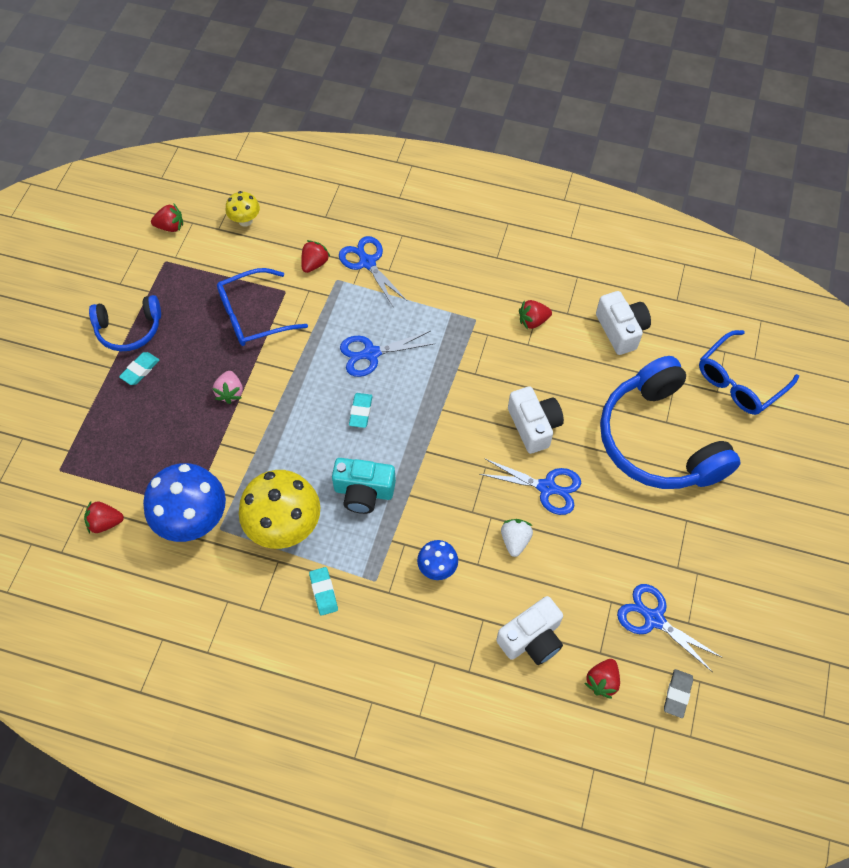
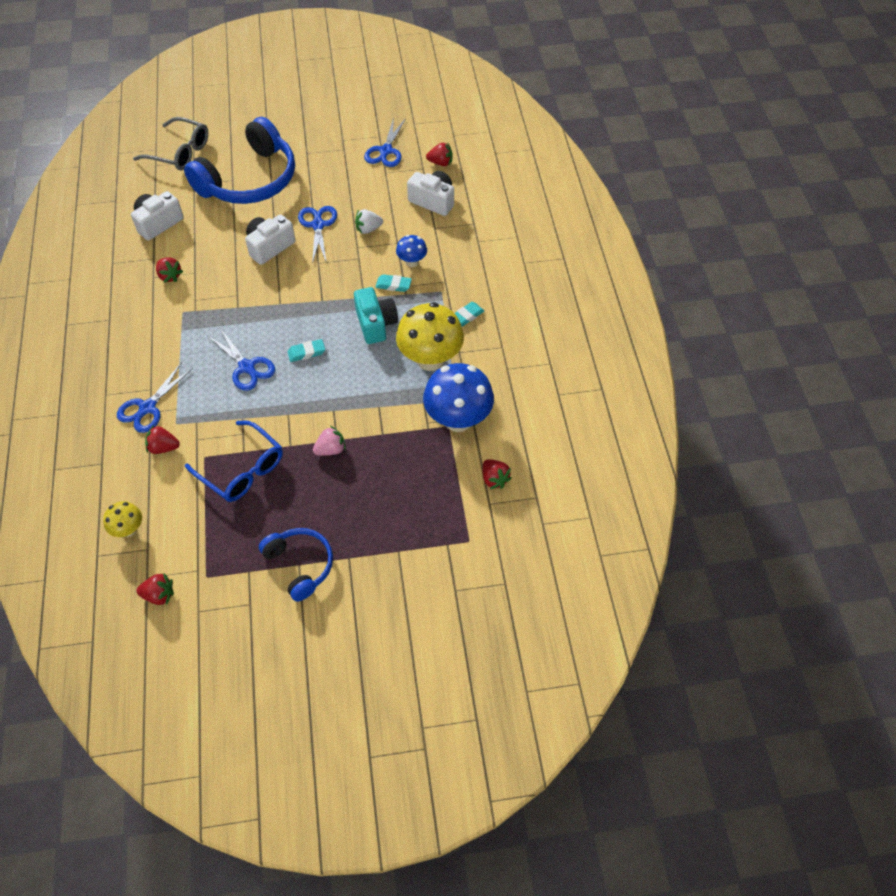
camera: 115 degrees left, 5 degrees down
turquoise eraser [119,352,159,385] -> turquoise eraser moved to [375,274,412,292]
red strawberry [151,204,183,232] -> red strawberry turned 120 degrees clockwise [136,573,174,605]
grey eraser [664,669,693,718] -> none
blue glasses [699,330,799,415] -> grey glasses [133,117,208,170]

